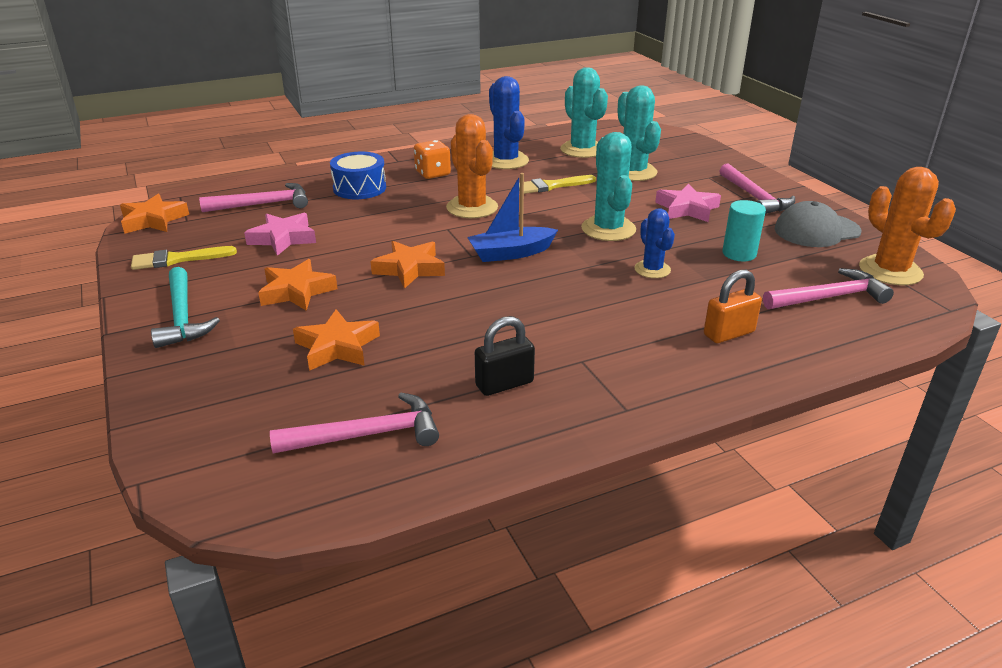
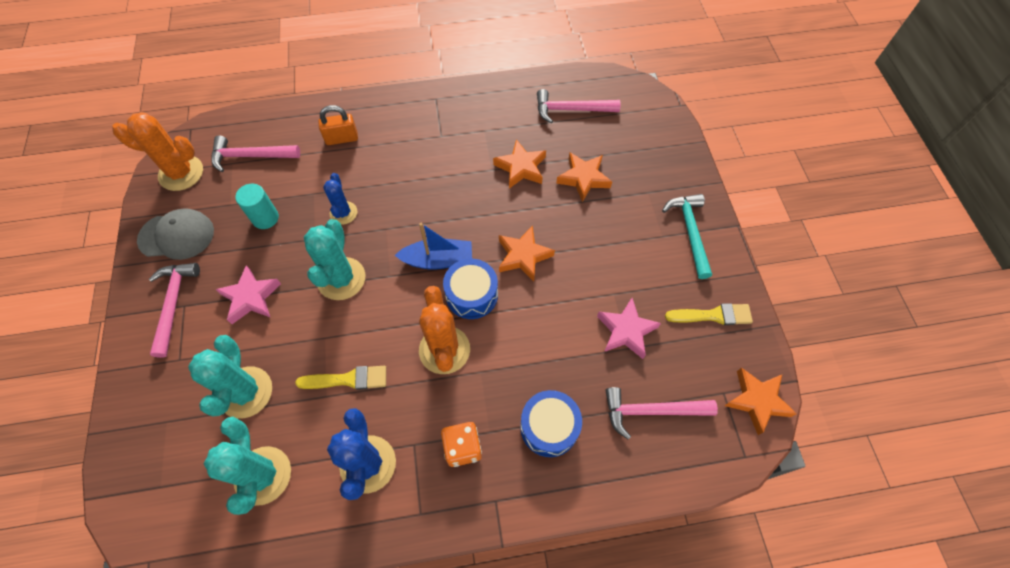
camera: 165 degrees left, 30 degrees up
orange star [258,259,338,311] -> orange star moved to [493,139,546,189]
black padlock [475,316,535,396] -> none
orange cactus [859,167,956,285] -> orange cactus turned 75 degrees counterclockwise [112,112,203,191]
none -> blue drum [443,259,498,319]

